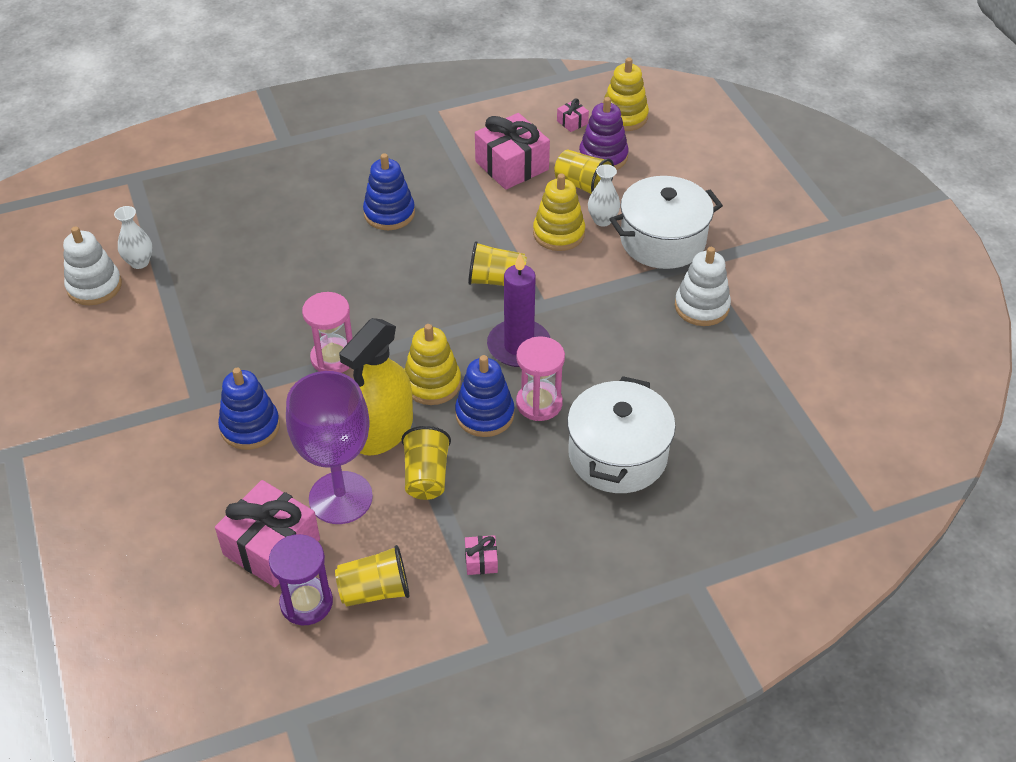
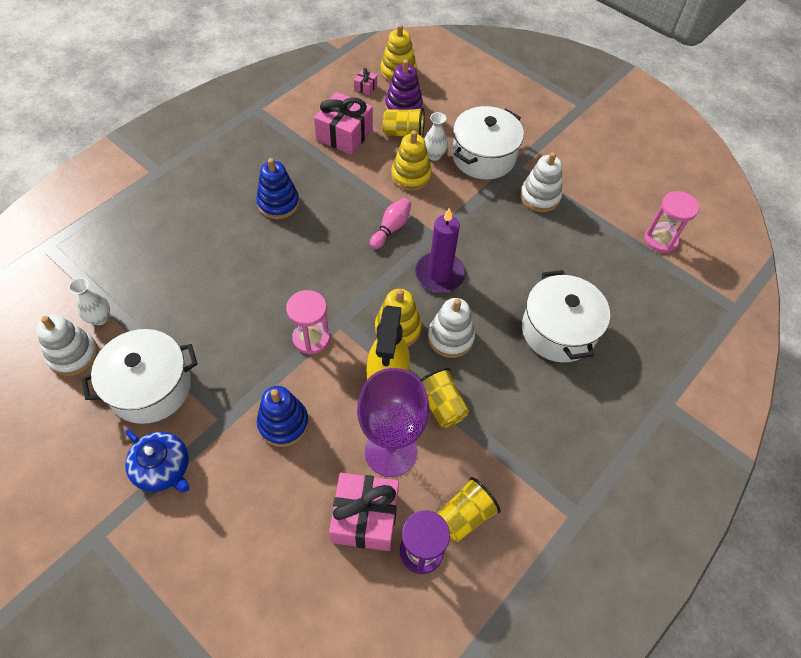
camera: 30 degrees left, 10 degrees up
blue stacking toy [455,355,514,437] -> white stacking toy [428,298,475,358]
pink gift [465,535,498,575] -> none
yellow cup [468,241,527,286] -> pink bowling pin [370,198,411,249]
pink hourglass [516,336,565,421] -> pink hourglass moved to [644,191,699,253]
none -> white pot [81,329,197,424]
none -> blue teapot [125,429,190,492]

